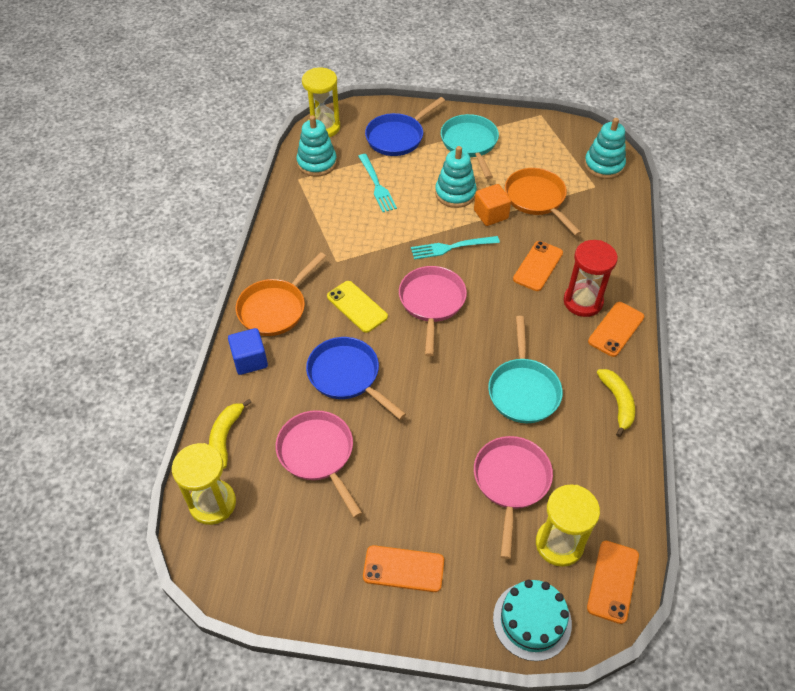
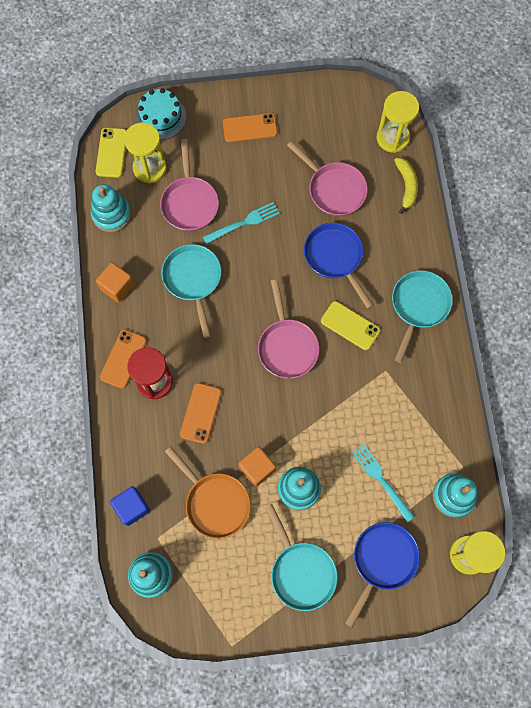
camera: 165 degrees right, 20 degrees up
blue cube [228,328,268,375] -> blue cube moved to [110,486,150,526]
orange pan [236,252,326,336] -> turquoise pan [392,270,453,363]
blue pan [306,337,406,420] -> blue pan turned 150 degrees counterclockwise [304,223,374,309]
turquoise fork [411,236,500,260] -> turquoise fork moved to [203,202,280,244]
orange phone [587,541,639,624] -> yellow phone [96,128,127,178]
yellow banana [597,369,635,437] -> orange cube [96,262,134,303]
none -> turquoise stacking toy [91,184,131,232]

